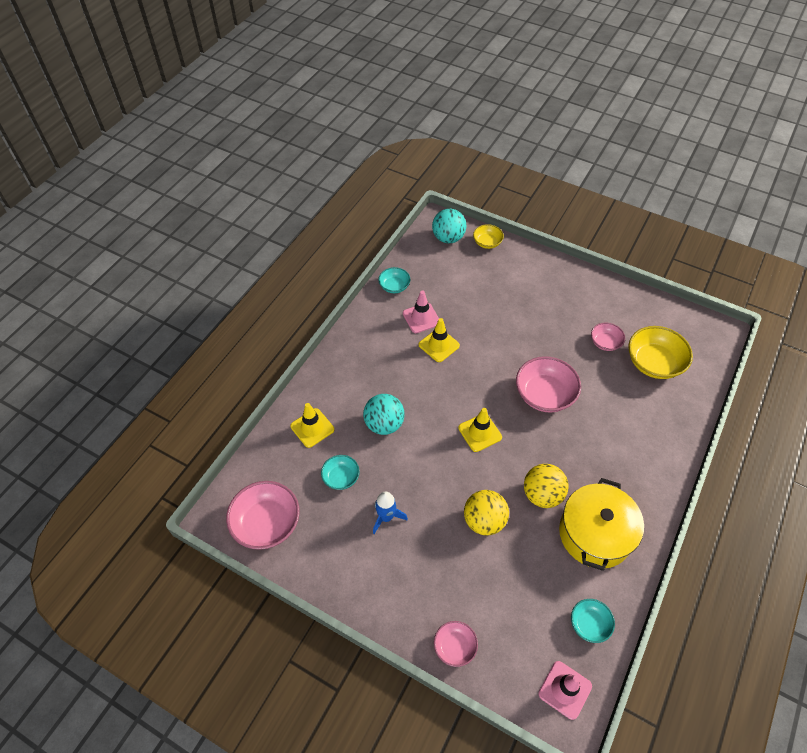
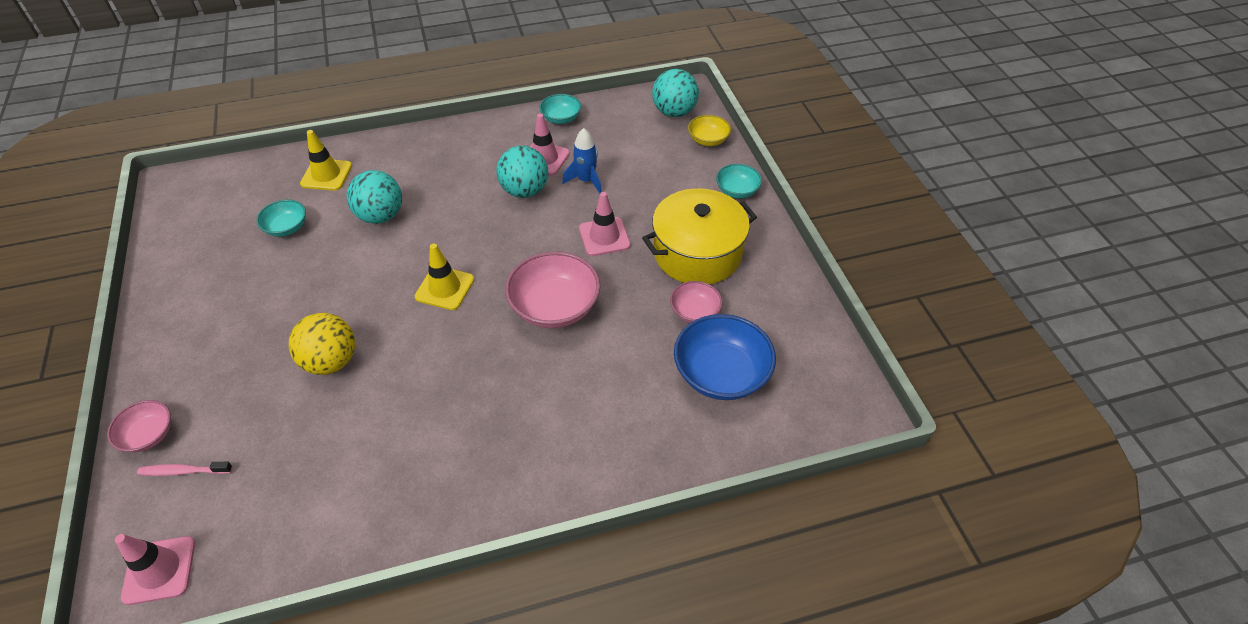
camera: 45 degrees right, 5 degrees down
pink bowl [226,481,300,550] -> none
blue rocket [373,492,408,534] -> blue rocket moved to [562,128,602,193]
yellow traffic cone [419,318,460,362] -> turquoise ball [496,145,548,198]
yellow ball [524,464,569,508] -> none
yellow pot [559,478,644,571] -> yellow pot moved to [642,188,757,284]
turquoise bowl [571,599,615,643] -> turquoise bowl moved to [716,164,762,198]
yellow bowl [628,326,693,379] -> blue bowl [674,314,776,400]
none -> pink toothbrush [137,462,232,476]
none -> pink traffic cone [579,192,631,256]

